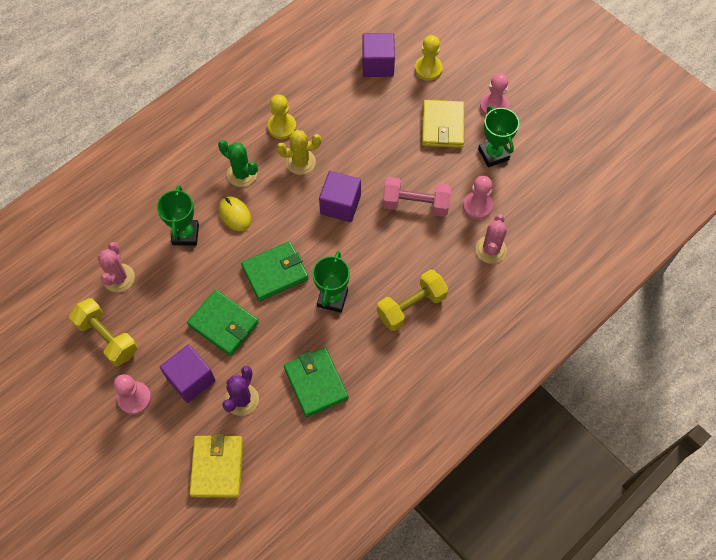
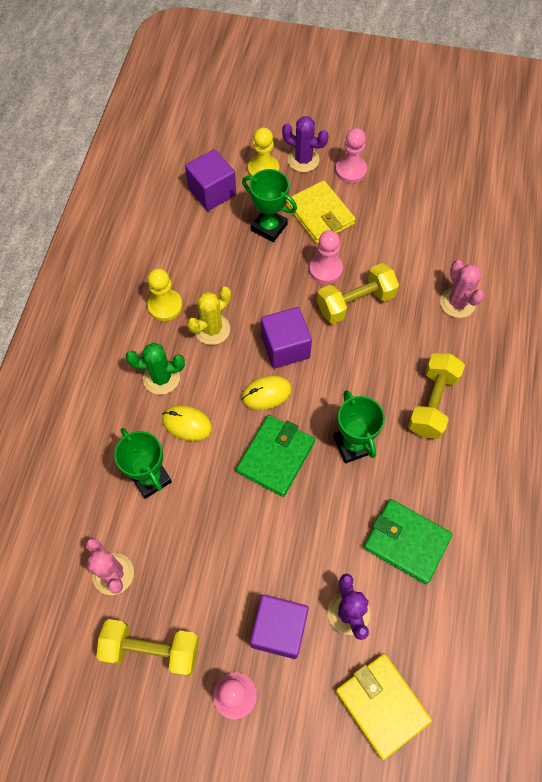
camera: 35 degrees left, 0 degrees up
green wallet [187,290,259,356] -> none
pink dumbbell [382,177,451,217] -> yellow dumbbell [317,263,399,324]
pink pawn [463,176,493,219] -> pink pawn moved to [309,230,343,284]
green trophy [478,106,519,167] -> green trophy moved to [242,169,297,242]
none -> yellow mouse [242,375,292,410]
none -> purple cactus [282,116,329,172]

